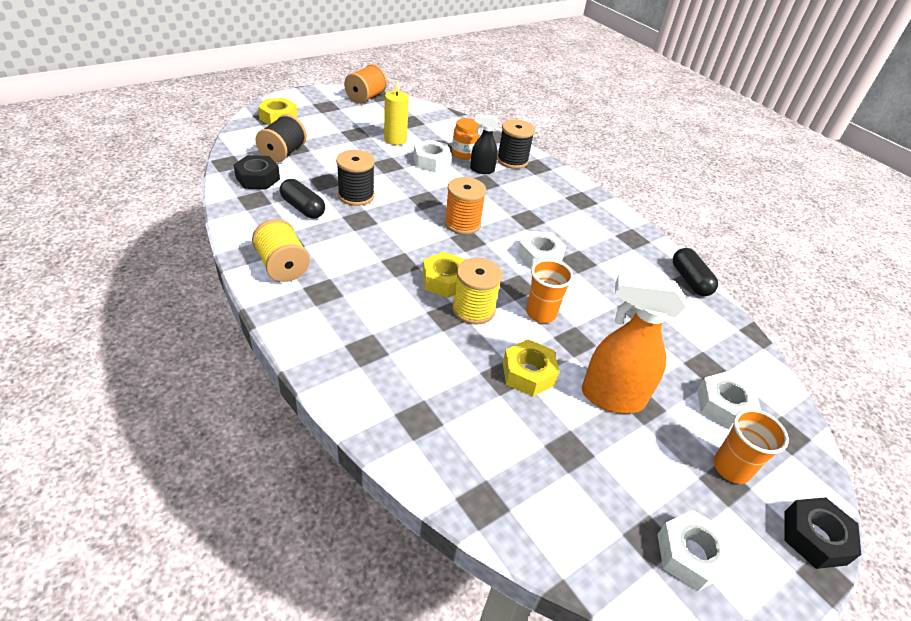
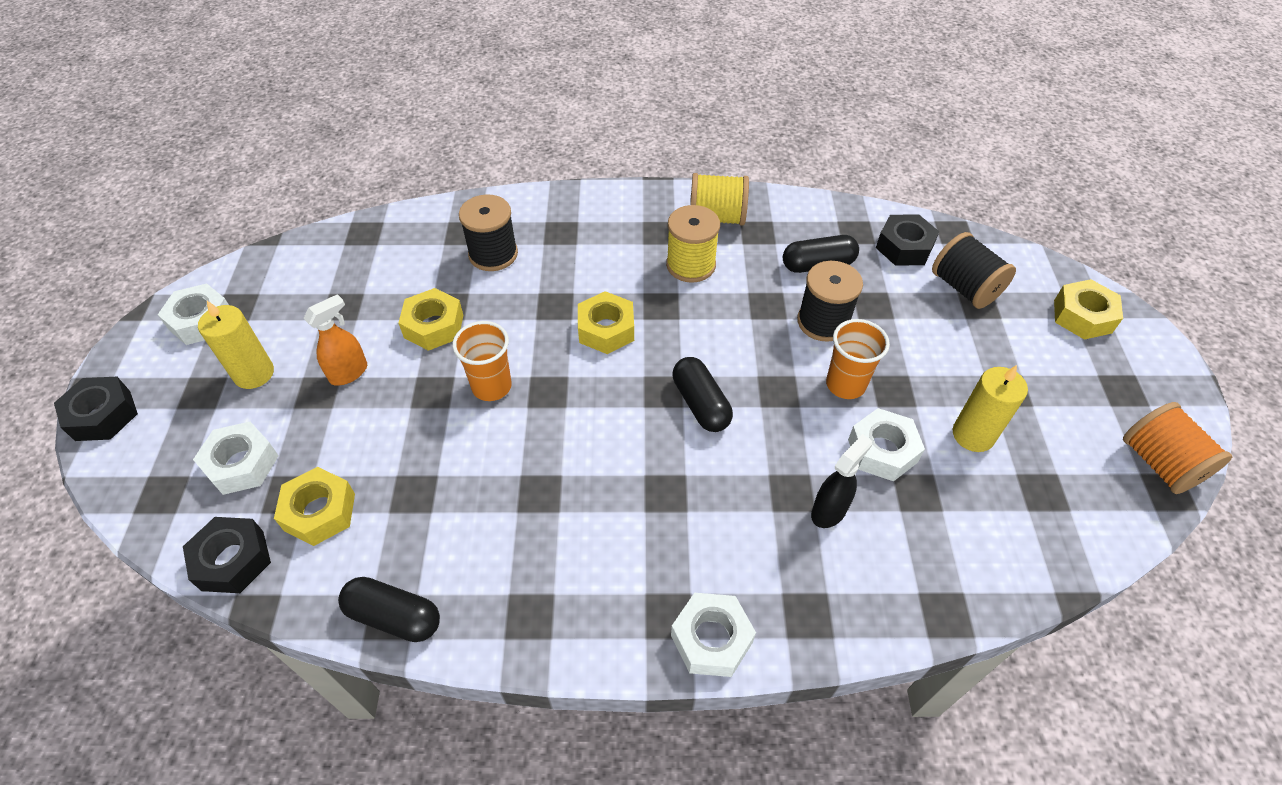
camera: 130 degrees right, 10 degrees up
orange spool [444,177,486,234] -> black capsule [673,357,733,432]
orange jar [452,118,480,160] -> none
yellow spool [452,258,503,325] -> yellow spool moved to [666,205,720,283]
black spool [497,119,535,169] -> black spool moved to [459,194,518,271]
white nut [517,231,566,269] -> white nut moved to [671,593,756,677]
orange spray bottle [582,274,686,413] -> orange spray bottle [303,294,367,386], size x0.56
orange cup [714,409,789,484] -> orange cup moved to [826,319,890,399]
none -> black nut [183,517,271,593]
none -> yellow candle [198,301,274,389]
none -> yellow nut [274,467,355,546]

